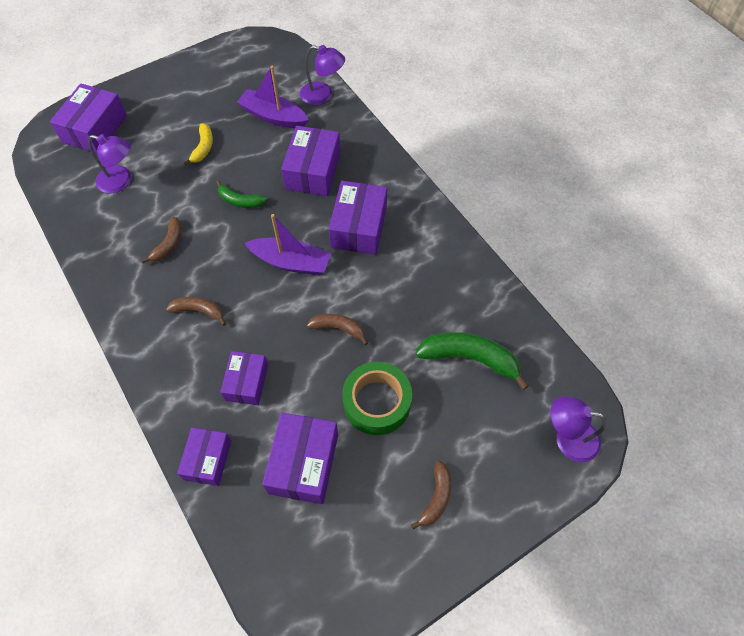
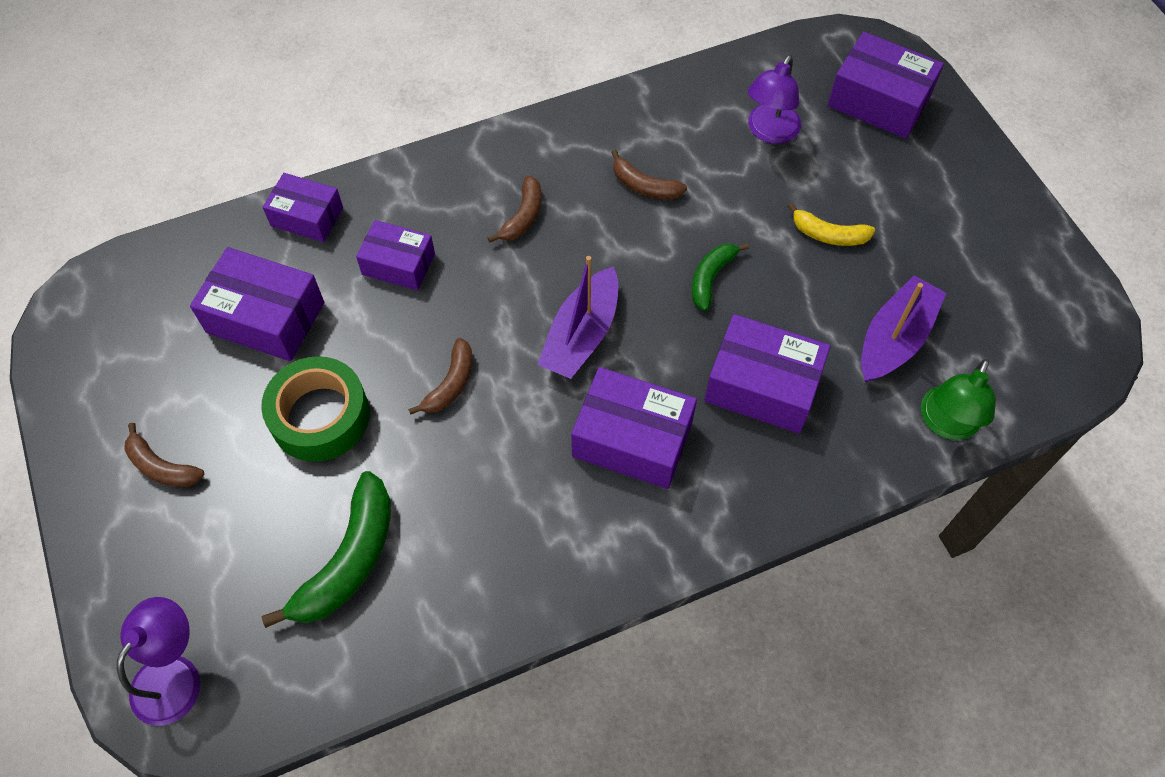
camera: 100 degrees right, 0 degrees up
purple lamp [300,45,345,105] -> green lamp [921,359,996,440]

